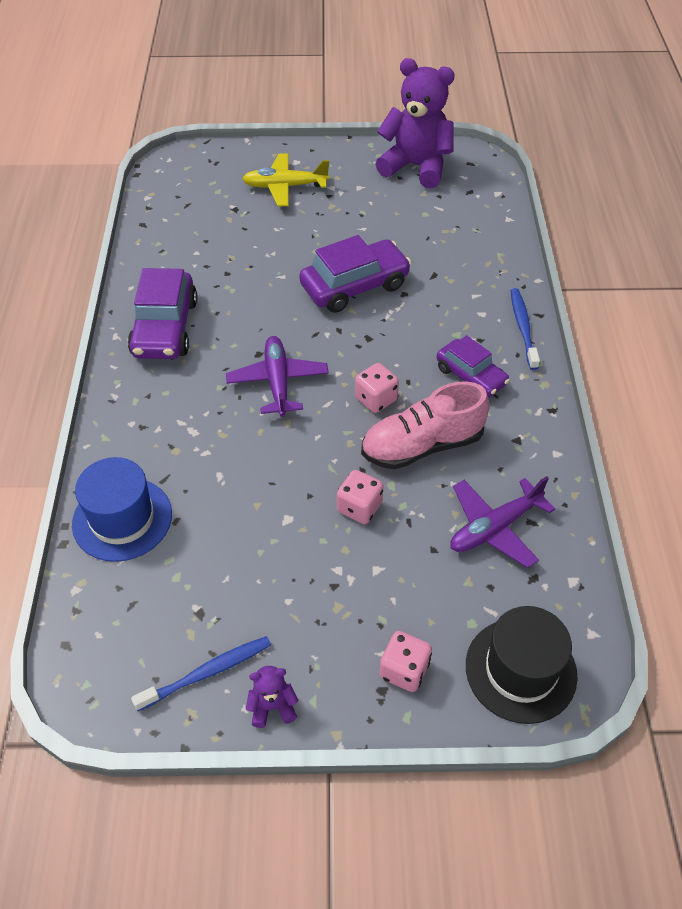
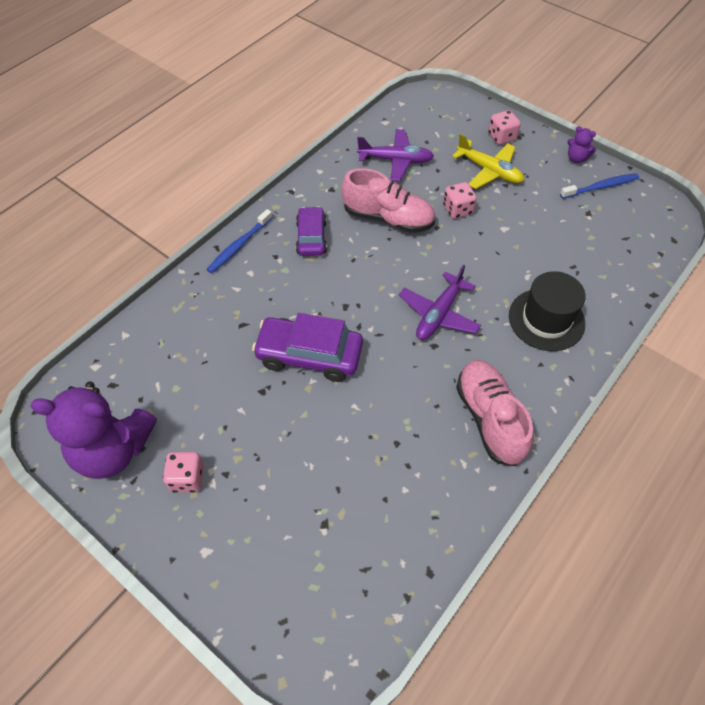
camera: 140 degrees left, 5 degrees up
blue hat [72,457,172,562] -> none
purple car [128,268,198,359] -> pink shoe [456,360,533,466]
blue toothbrush [131,636,271,711] -> blue toothbrush turned 150 degrees clockwise [560,173,639,199]
yellow plane [242,153,330,206] -> yellow plane moved to [452,133,524,189]
pink dice [355,363,399,413] -> pink dice moved to [163,452,204,493]
purple teddy bear [375,58,455,188] -> purple teddy bear turned 60 degrees counterclockwise [30,382,157,479]
black hat [466,606,578,724] -> black hat moved to [509,271,586,351]

